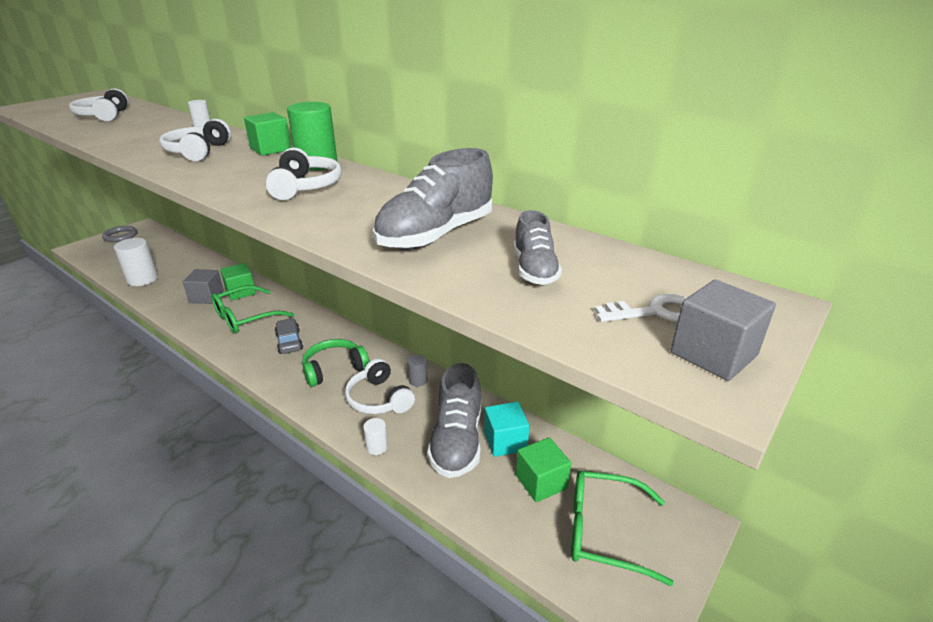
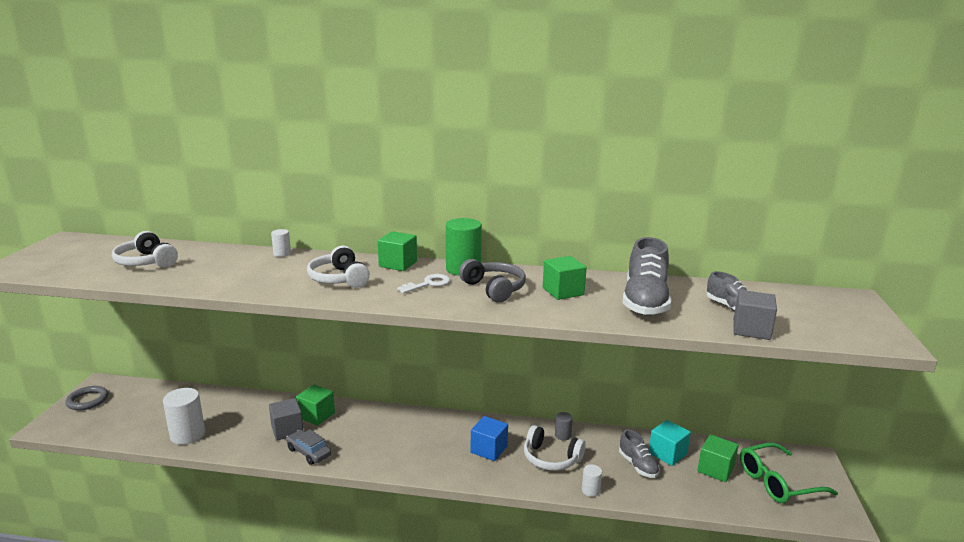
camera: 30 degrees left, 10 degrees down
green glasses [211,285,294,334] -> none
white headphones [265,148,341,200] -> grey headphones [459,259,526,303]
grey car [275,318,303,354] -> grey car moved to [286,429,331,465]
green headphones [302,339,369,387] -> blue cube [470,416,508,461]
grey shoe [427,363,481,478] -> grey shoe [619,430,660,478], size x0.57
white key [594,294,686,322] -> white key moved to [397,274,450,294]
grey cube [671,280,776,381] -> grey cube moved to [733,290,777,340]
none -> green cube [543,256,587,300]

